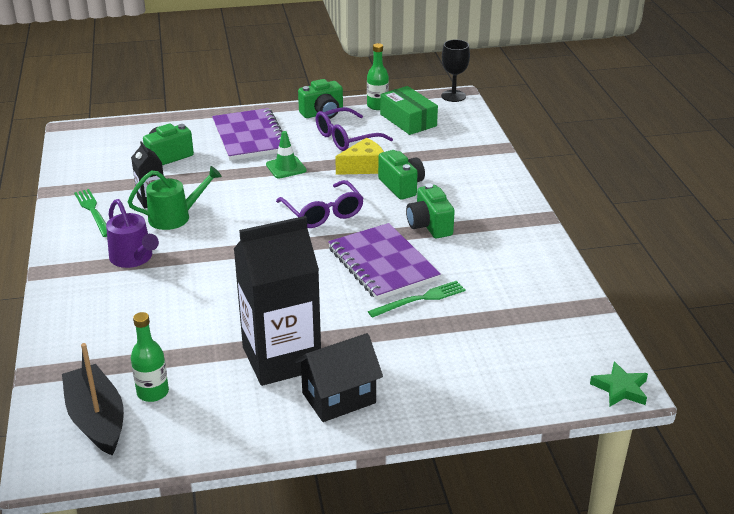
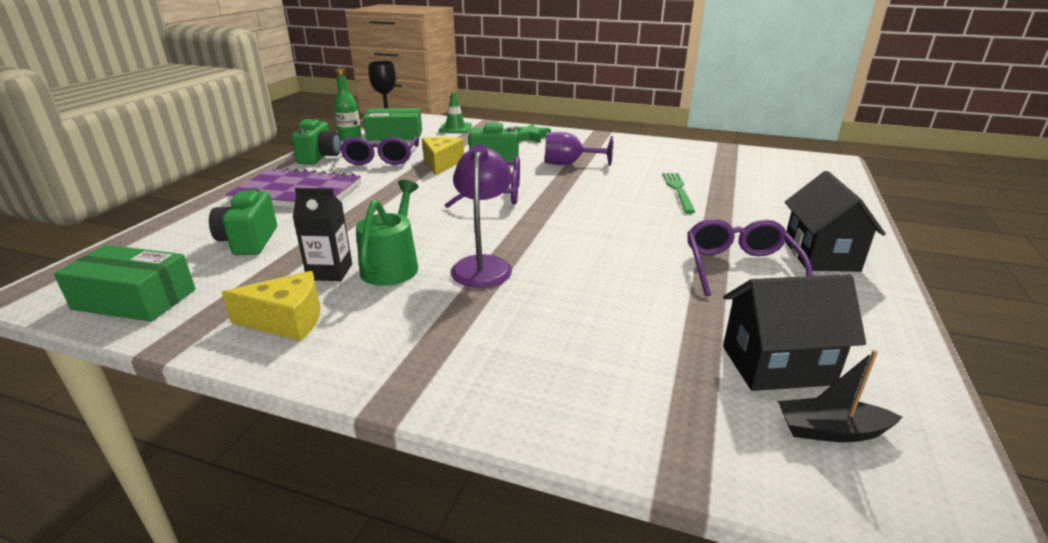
camera: 60 degrees left, 5 degrees down
black boat [62,343,124,456] -> black boat [778,350,902,442], size x0.57
green fork [74,189,107,237] -> yellow cheese [222,271,320,341]
purple watering can [106,199,159,268] -> none
green bottle [131,312,169,402] -> black house [723,274,866,391]
black carton [234,216,321,386] -> purple glasses [687,219,813,296]
green traffic cone [266,131,307,179] -> green traffic cone moved to [439,92,472,133]
purple notebook [328,223,441,300] -> none
green camera [406,184,455,238] -> purple goblet [545,132,613,166]
green star [590,361,648,406] -> green star moved to [513,124,551,143]
none -> green box [54,245,196,322]
none -> purple lamp [451,144,512,288]

